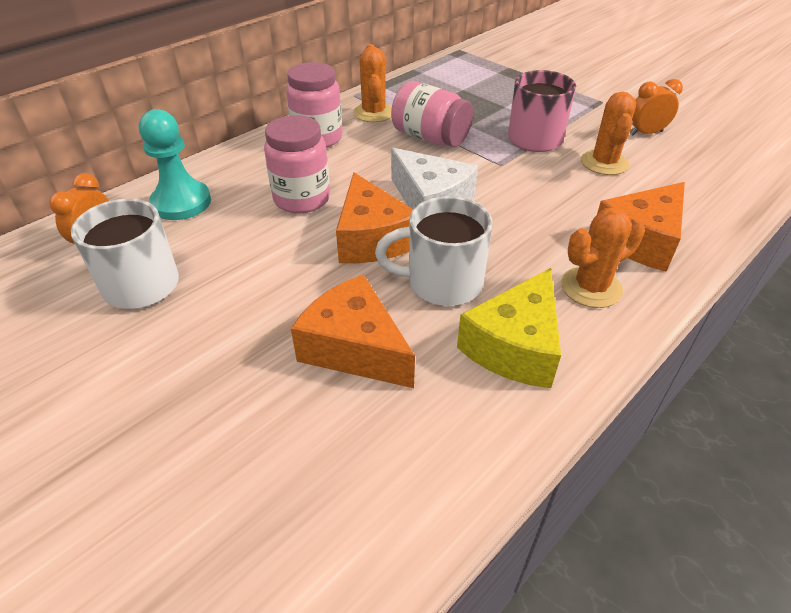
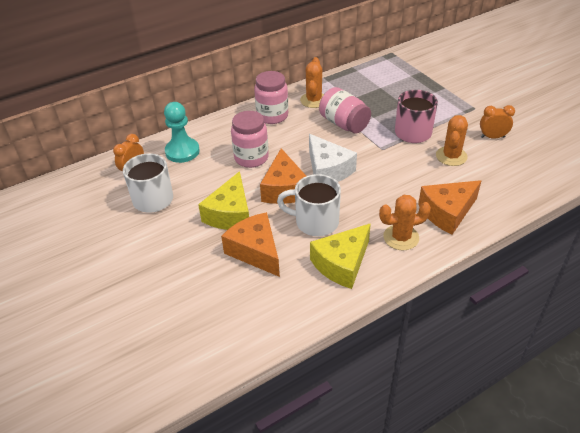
camera: 15 degrees right, 0 degrees up
none -> yellow cheese [198,171,249,230]

